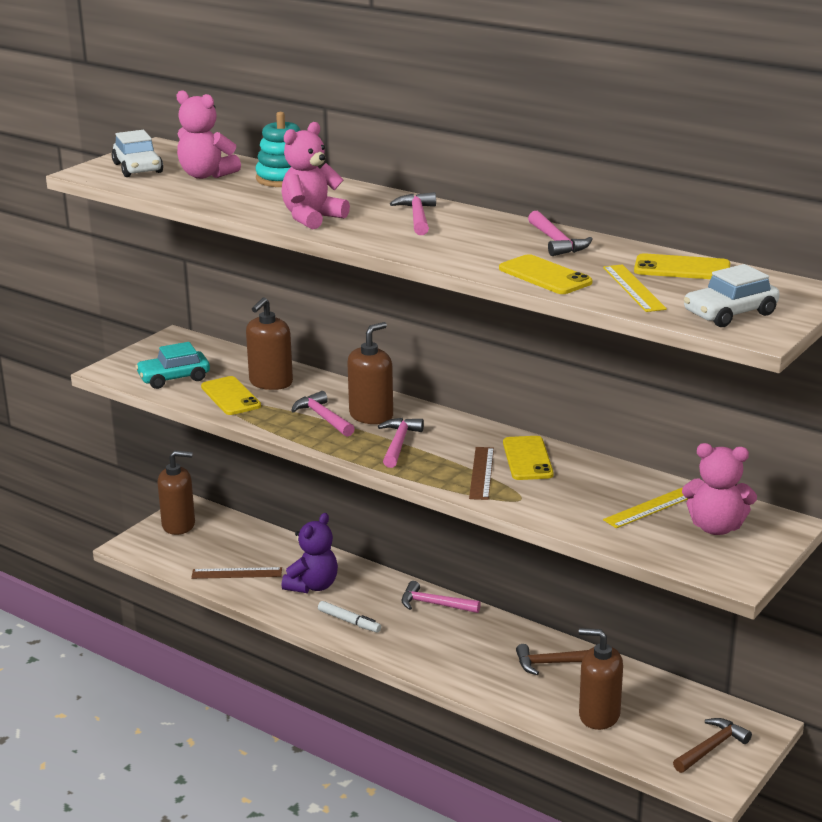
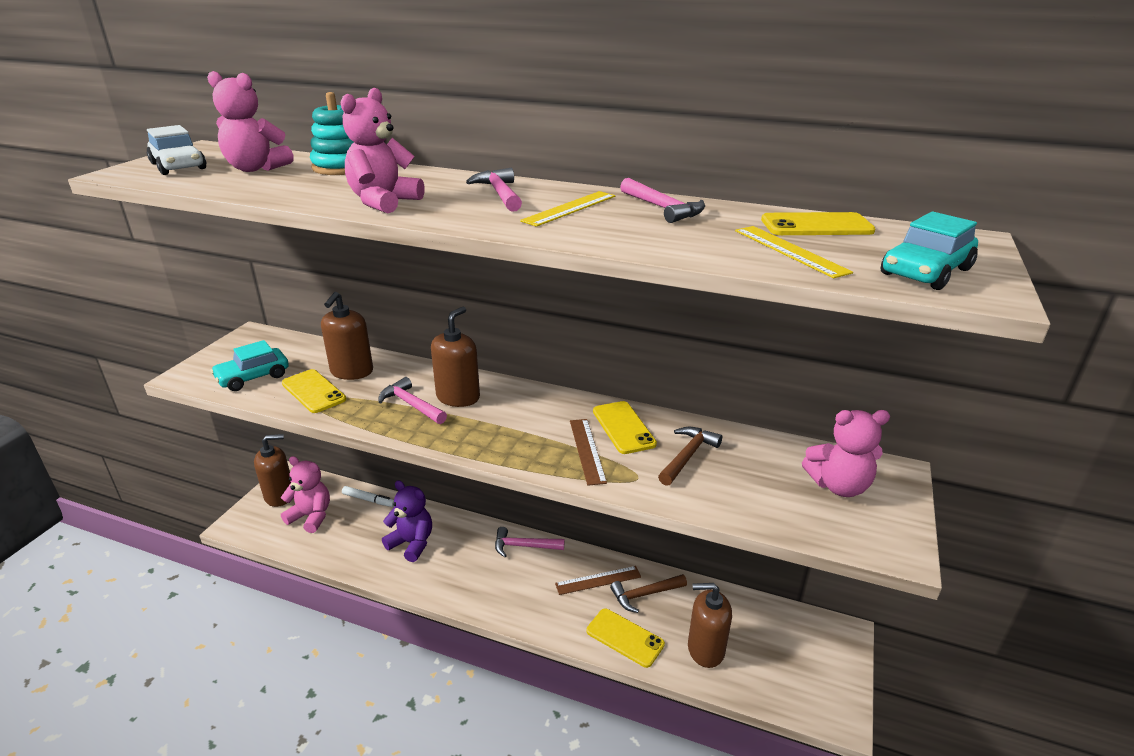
camera: 15 degrees left, 5 degrees up
brown ruler [191,567,282,579] -> brown ruler moved to [555,566,641,595]
purple teddy bear [282,513,338,593] -> purple teddy bear turned 75 degrees counterclockwise [382,480,432,562]
white marker [318,601,381,633] -> white marker moved to [342,486,394,507]
pink hammer [378,418,424,468] -> none
yellow phone [499,254,592,294] -> yellow phone moved to [586,608,665,668]
yellow ruler [603,487,688,528] -> yellow ruler moved to [520,191,615,227]
brown hammer [673,718,752,773] -> brown hammer moved to [658,427,722,486]
white car [684,264,780,327] -> turquoise car [881,211,978,290]
none -> pink teddy bear [281,456,330,533]

